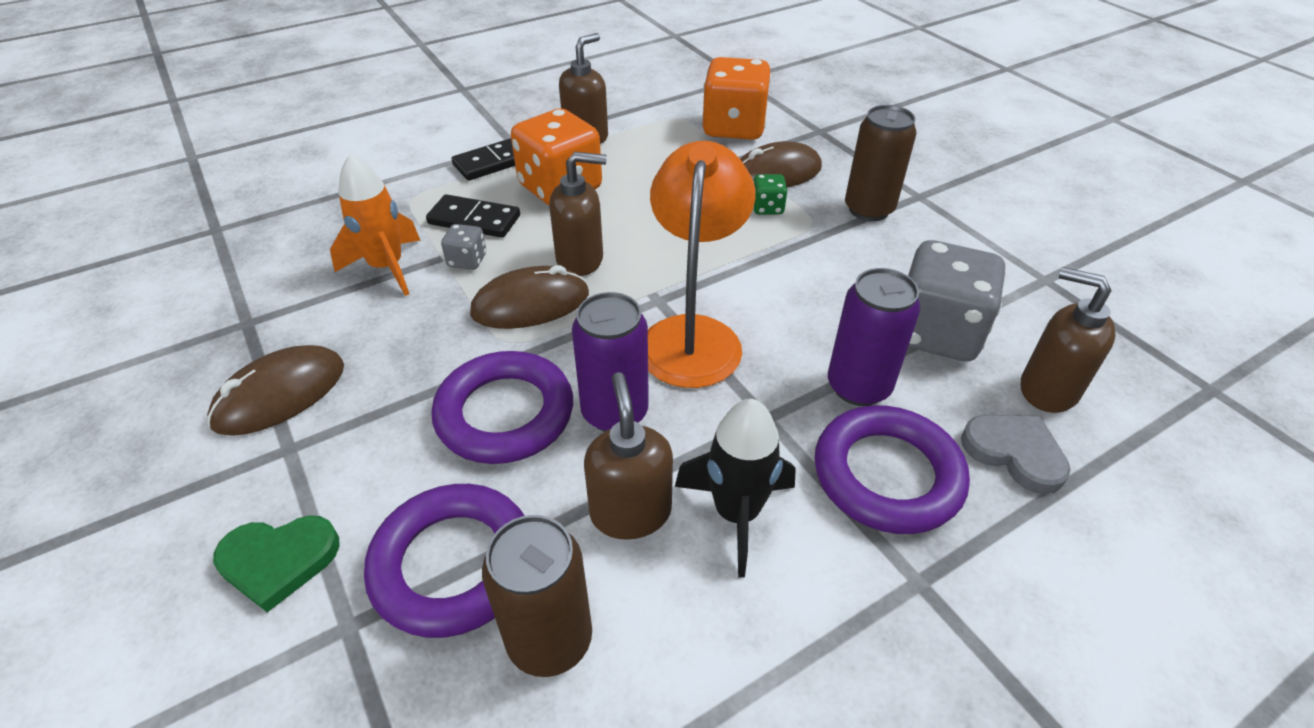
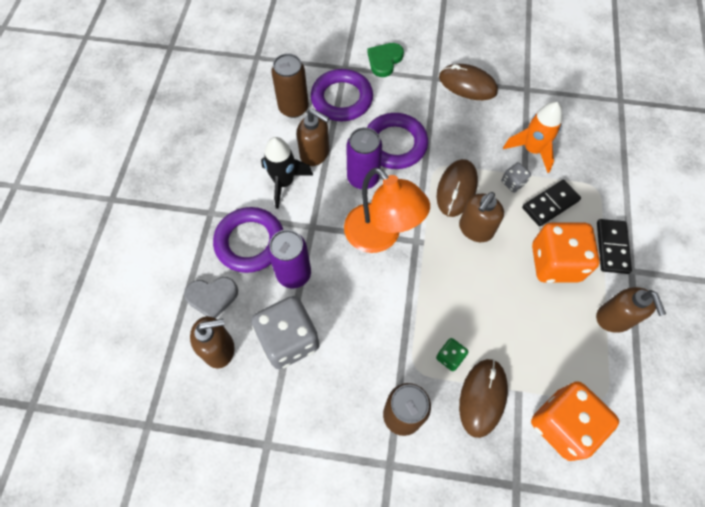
camera: 130 degrees right, 20 degrees up
brown mouse [207,345,344,436] -> brown mouse turned 60 degrees counterclockwise [439,64,498,100]

